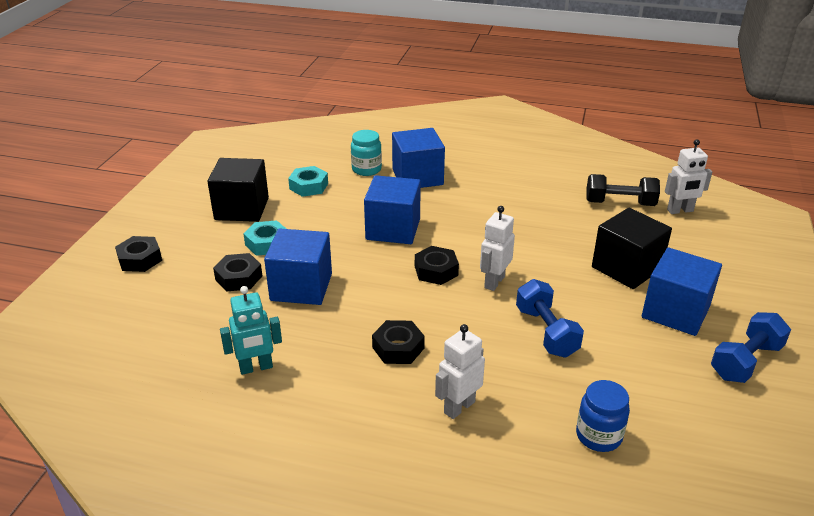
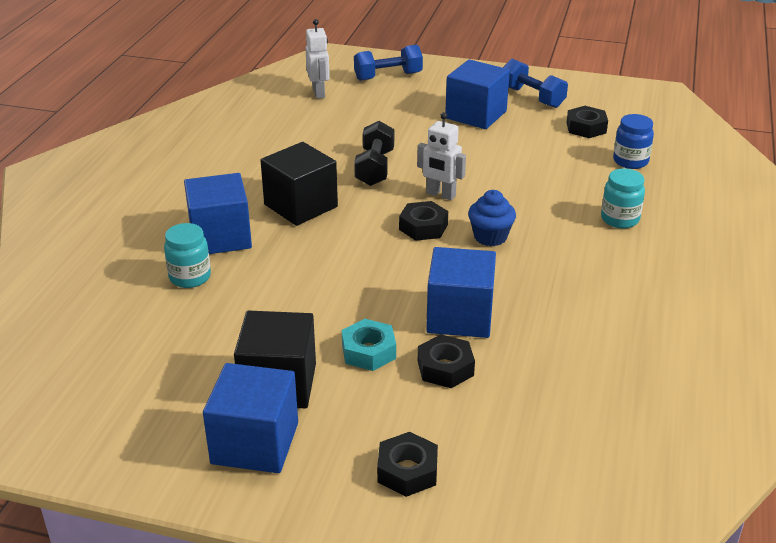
camera: 90 degrees left, 0 degrees up
turquoise robot [220,286,282,375] -> none
turquoise nut [288,166,328,197] -> none
blue cube [364,175,421,244] -> blue cube moved to [203,363,298,473]
black nut [372,320,425,364] -> black nut moved to [566,106,608,138]
white robot [435,324,485,419] -> turquoise jar [601,168,645,228]
blue dumbbell [516,279,584,358] -> blue dumbbell moved to [354,45,423,81]
black dumbbell [586,174,660,206] -> black dumbbell moved to [354,121,394,186]
black cube [592,208,672,289] -> black cube moved to [260,142,338,226]
none -> blue cupcake [468,190,516,246]

